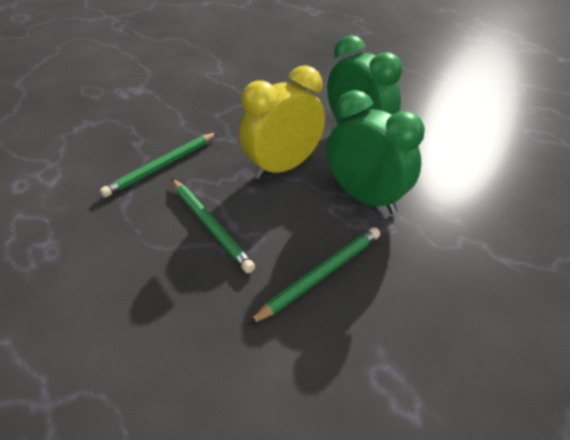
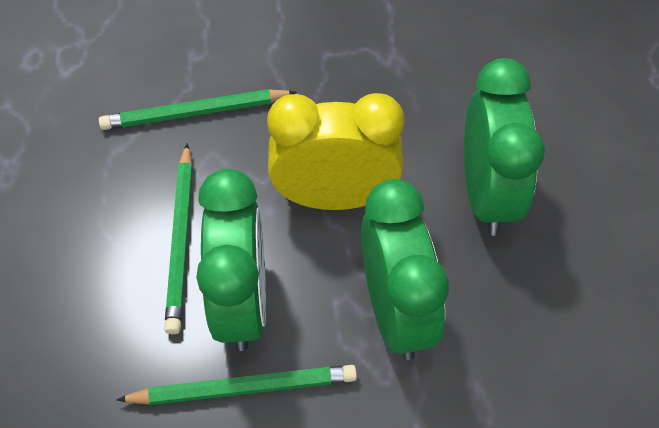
camera: 35 degrees right, 15 degrees up
none -> green clock [196,168,266,351]

